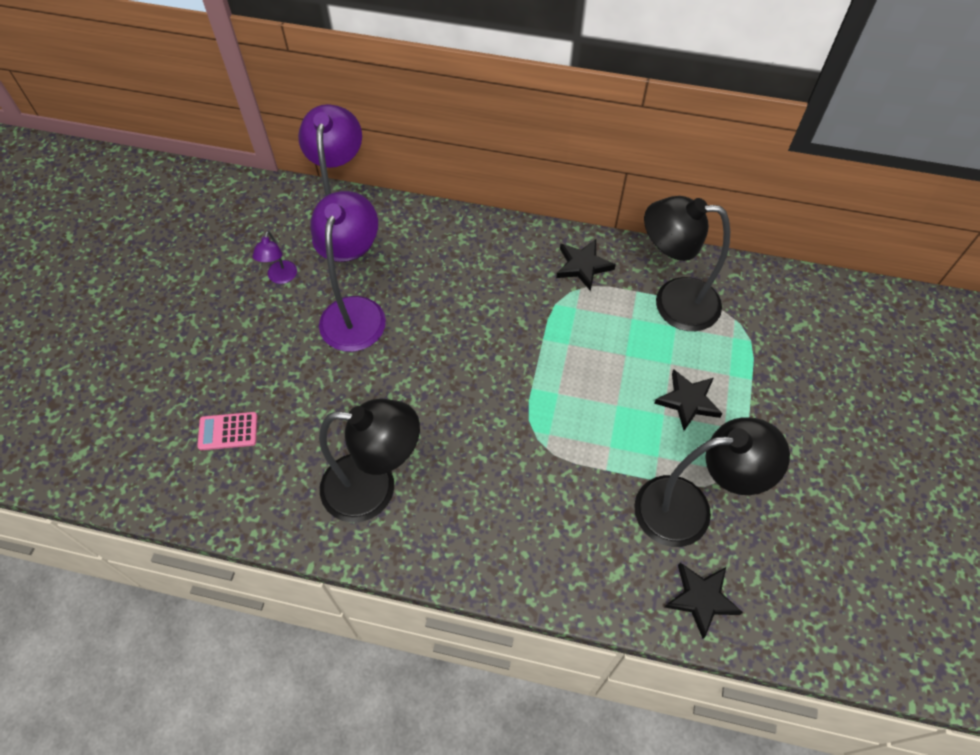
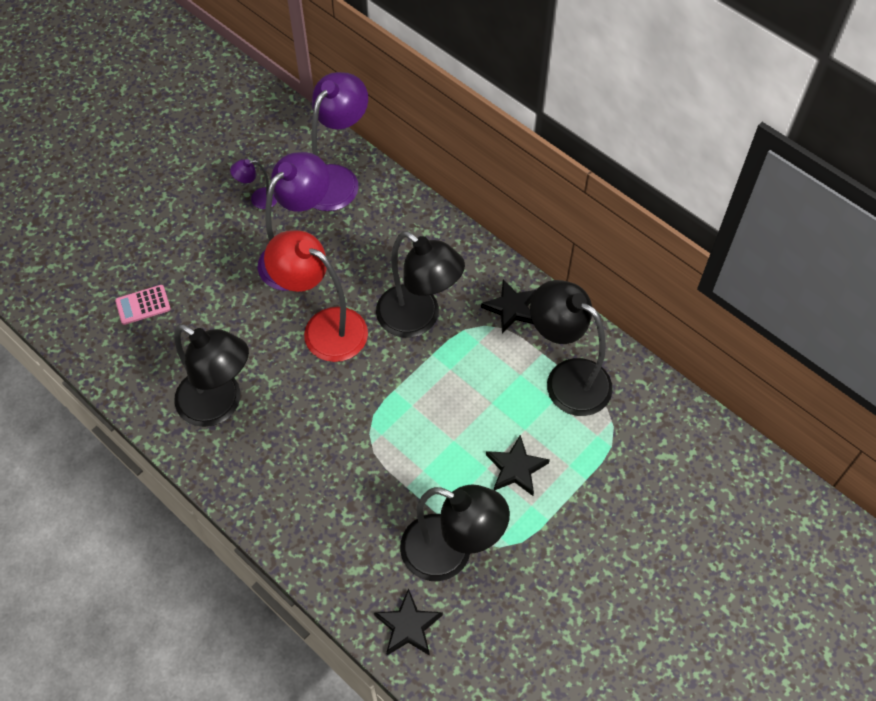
camera: 30 degrees right, 0 degrees up
pink calculator [197,412,257,450] -> pink calculator turned 45 degrees counterclockwise [115,285,171,325]
purple lamp [252,231,297,284] -> purple lamp turned 45 degrees clockwise [230,159,277,209]
none -> red lamp [264,230,368,362]
none -> black lamp [376,231,465,338]

